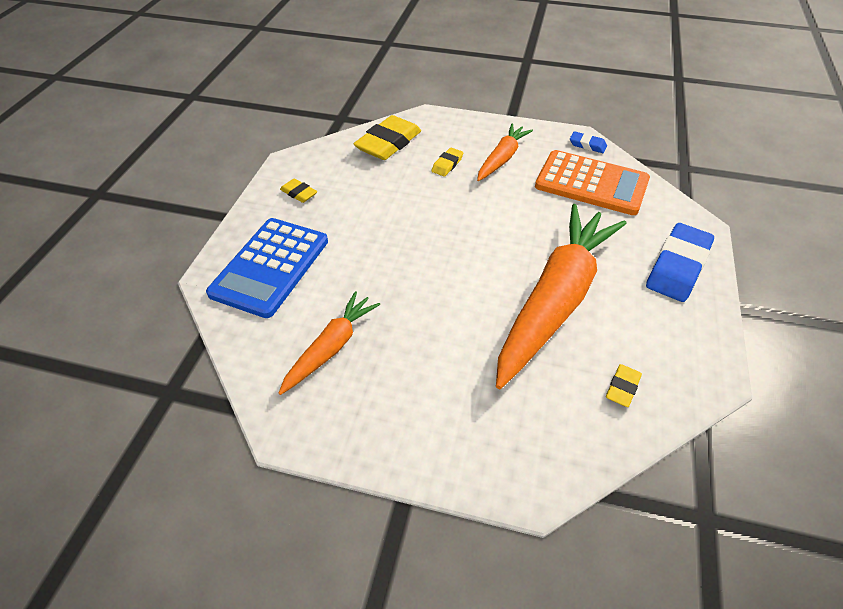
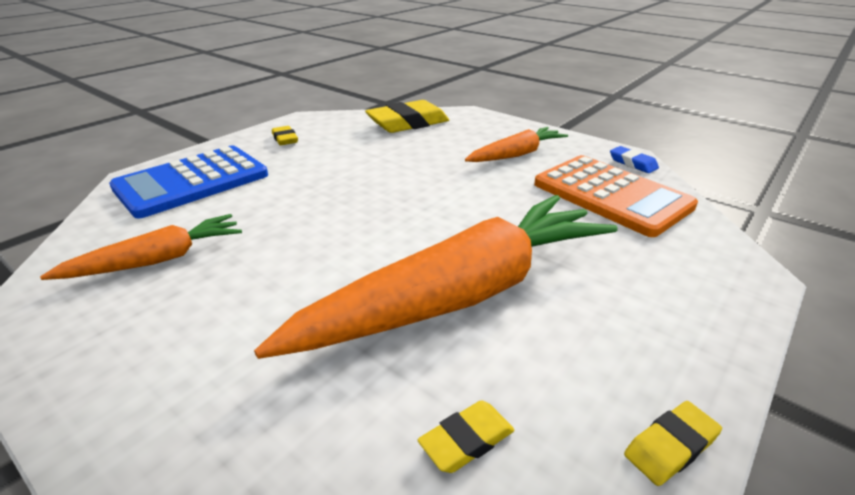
camera: 25 degrees right, 15 degrees down
yellow eraser [432,147,463,177] -> yellow eraser moved to [624,401,722,486]
blue eraser [646,223,714,302] -> none

